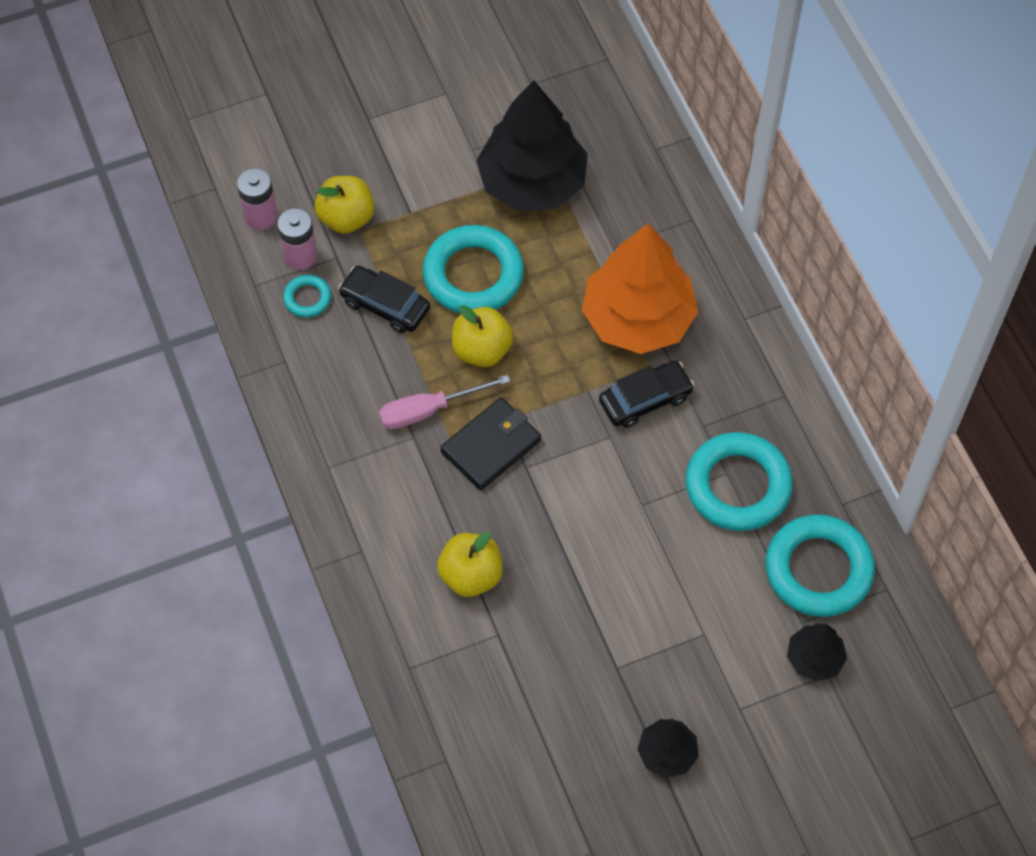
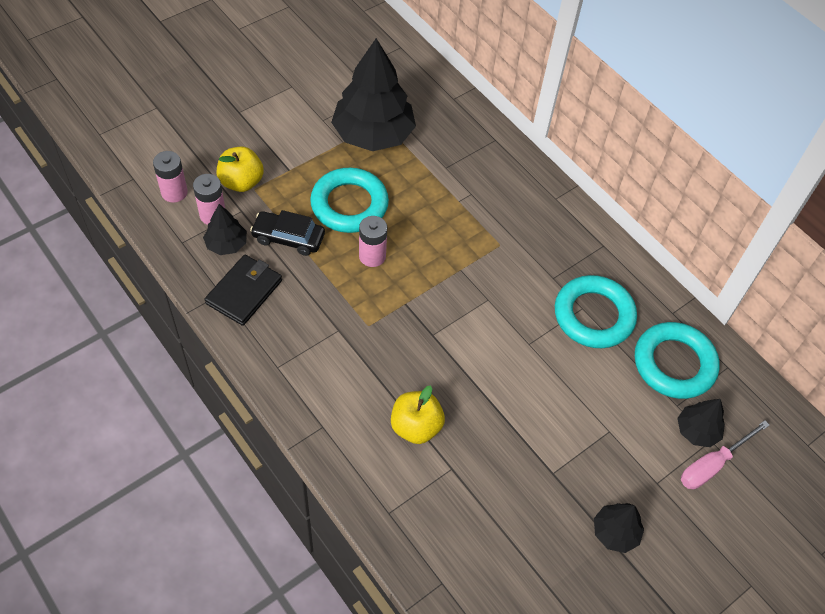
camera: 20 degrees left, 5 degrees down
turquoise ring [283,275,331,318] -> black tree [203,204,247,255]
pink screwdriver [379,375,510,429] -> pink screwdriver moved to [681,420,770,489]
black wallet [440,397,541,490] -> black wallet moved to [205,255,282,326]
yellow apple [452,305,514,367] -> pink battery [359,216,387,267]
orange tree [582,223,698,354] -> none
black car [599,361,694,428] -> none

